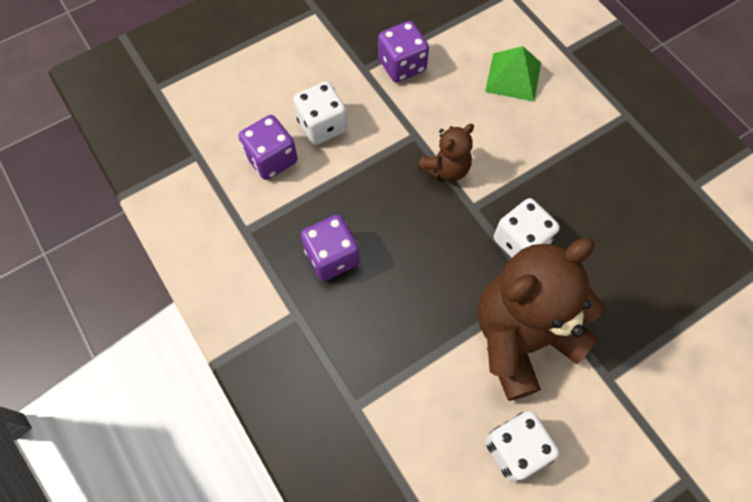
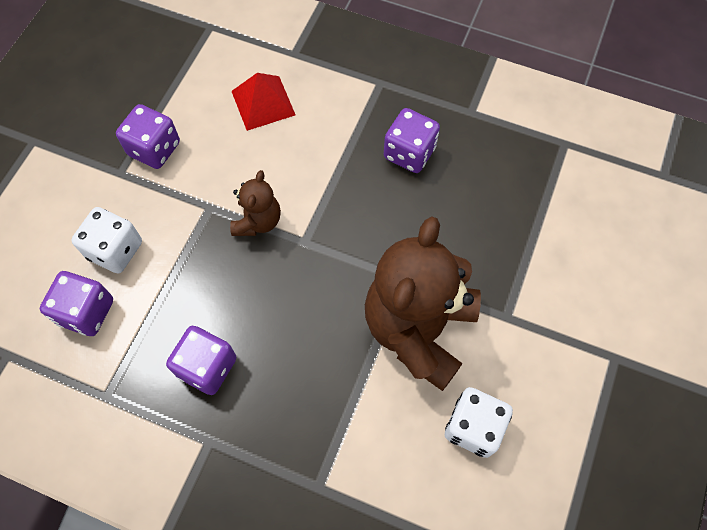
camera: 35 degrees left, 0 degrees up
green pyramid [485,46,541,102] -> red pyramid [232,73,295,131]
white dice [494,198,560,258] -> none
none -> purple dice [384,108,440,173]

